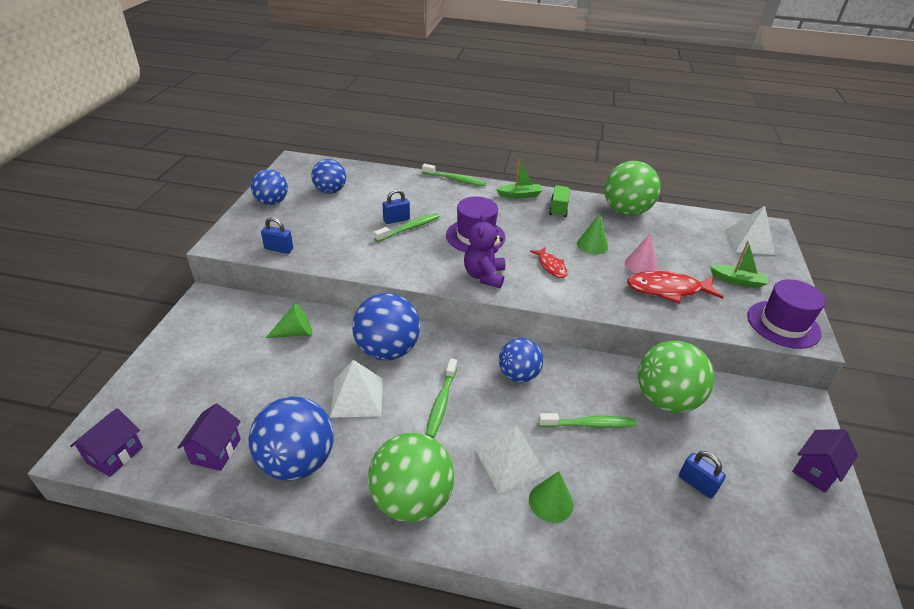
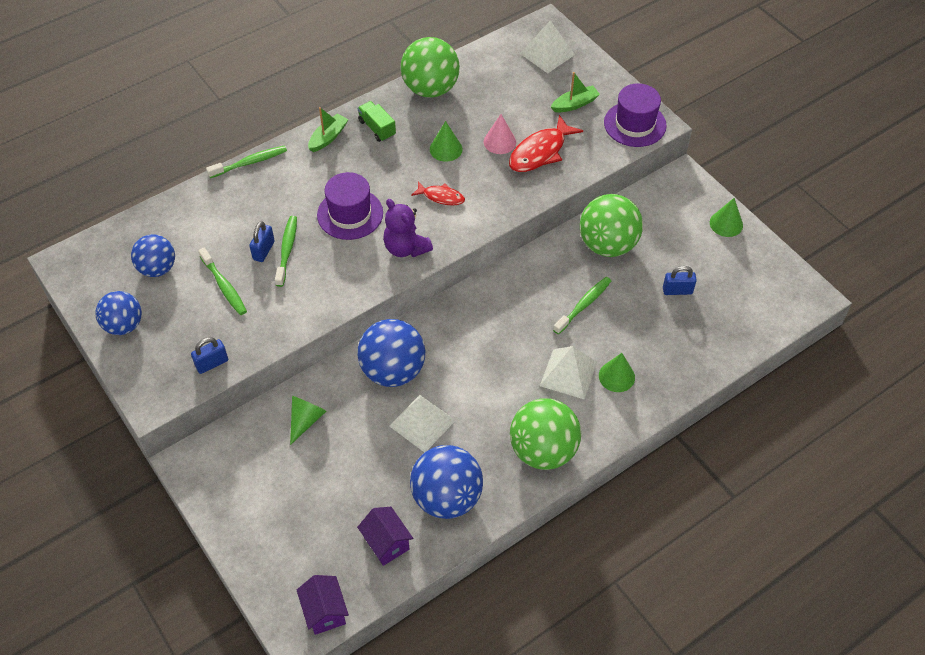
camera: 45 degrees left, 15 degrees up
green toothbrush [426,358,457,438] -> green toothbrush moved to [198,247,247,315]
blue ball [499,338,544,382] -> none
purple house [792,429,858,493] -> green cone [710,198,743,237]

